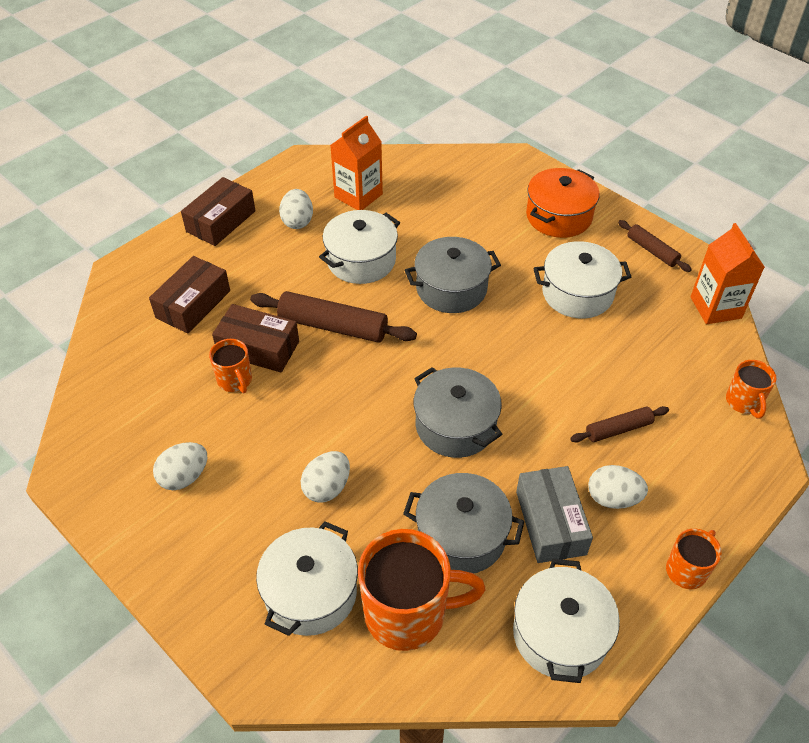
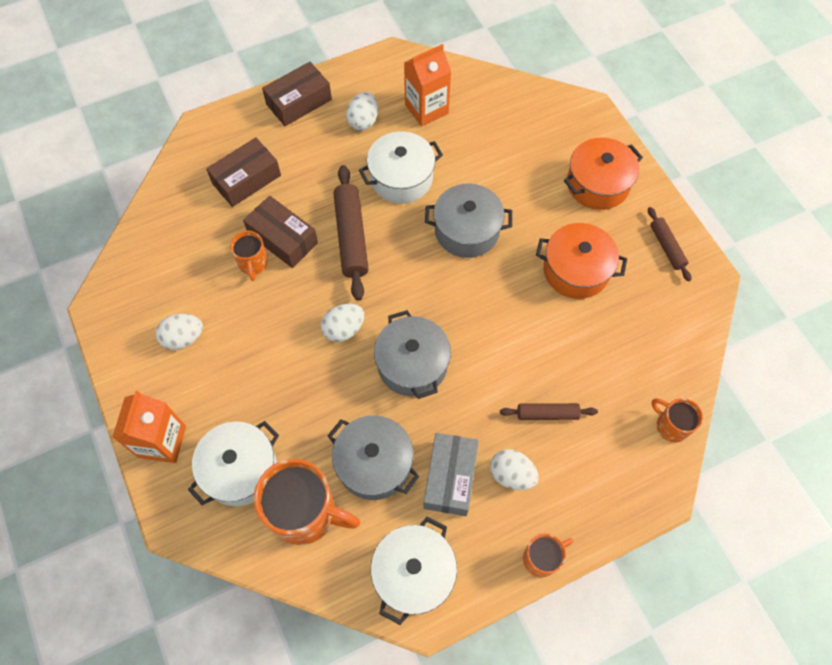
camera: 20 degrees right, 15 degrees up
brown rolling pin [250,291,417,343] -> brown rolling pin turned 45 degrees clockwise [333,165,369,301]
white egg [300,451,350,503] -> white egg moved to [321,304,364,342]
white pot [533,241,631,318] -> orange pot [536,223,627,299]
orange carton [690,223,764,324] -> orange carton moved to [112,391,186,463]
orange mug [726,360,776,418] -> orange mug turned 120 degrees clockwise [651,398,703,443]

